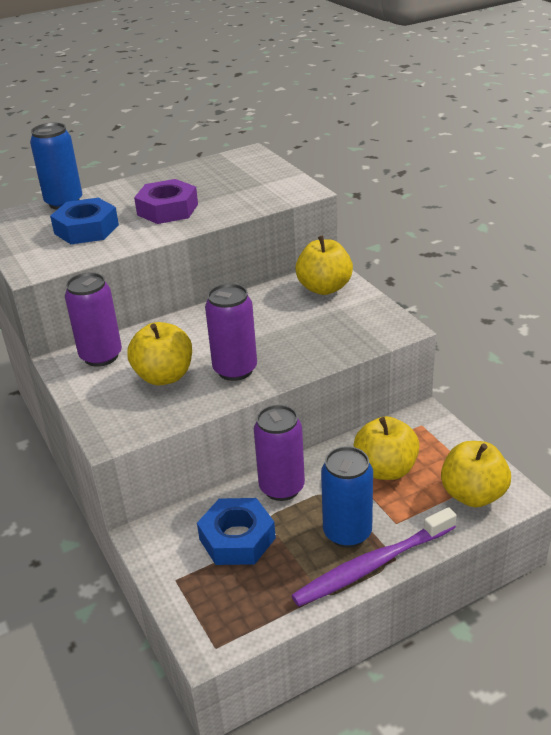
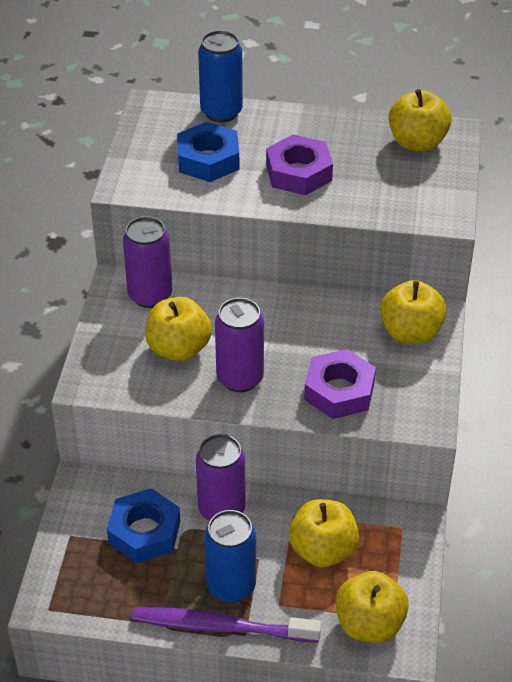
camera: 35 degrees right, 10 degrees up
none -> purple nut [304,349,376,419]
none -> yellow apple [389,89,452,152]

